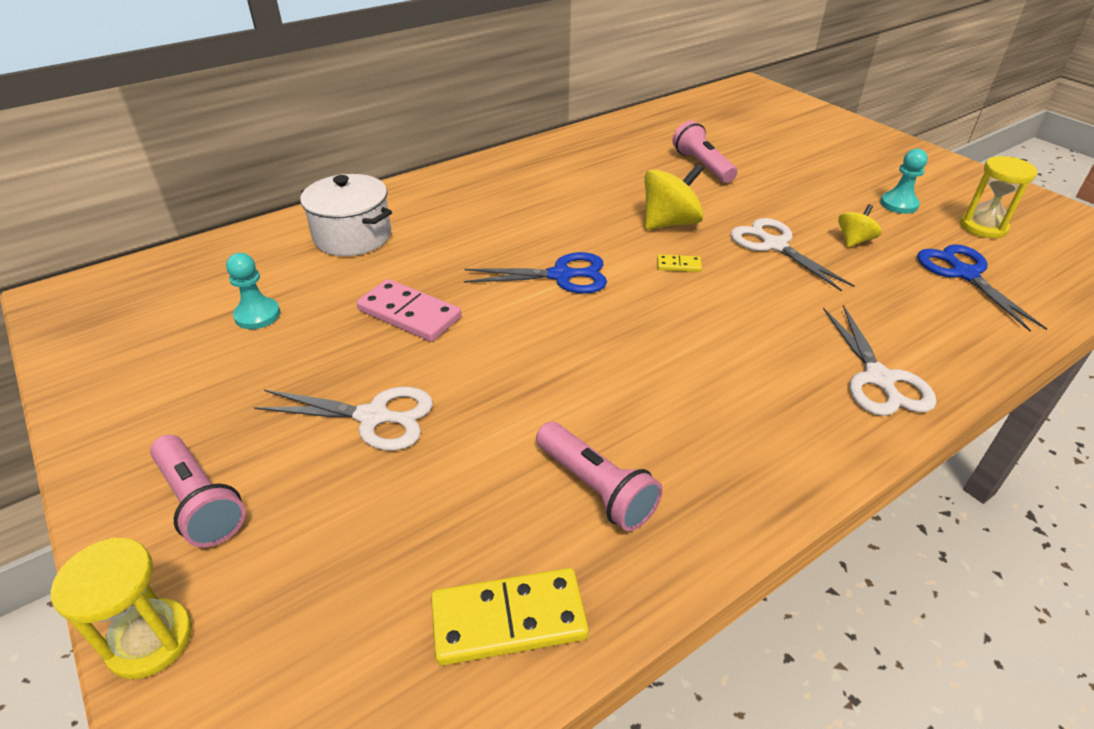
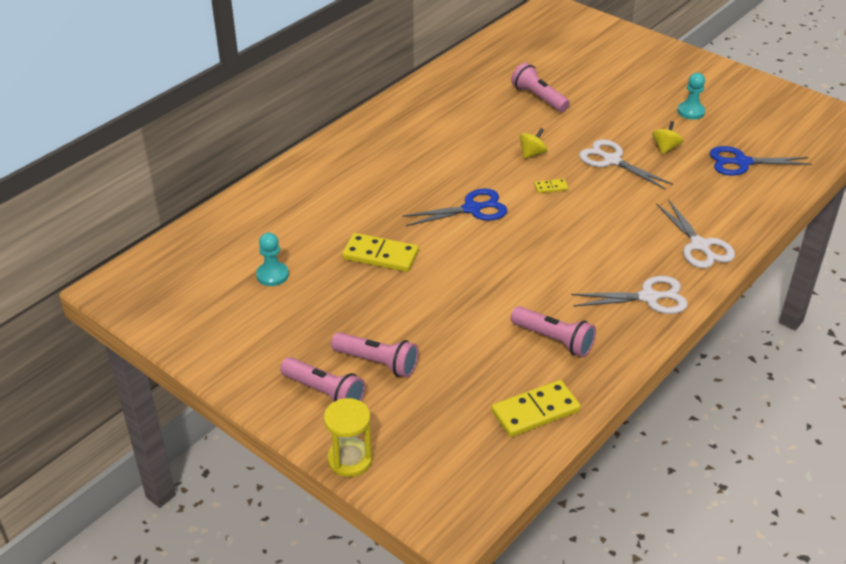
camera: 15 degrees left, 0 degrees up
white scissors [254,387,433,451] -> white scissors moved to [571,276,688,314]
white pot [300,174,392,256] -> none
pink domino [357,279,461,342] -> yellow domino [342,233,419,272]
yellow spinning top [645,163,704,230] -> yellow spinning top [520,128,547,159], size x0.58
blue scissors [917,244,1047,331] -> blue scissors turned 60 degrees counterclockwise [710,146,812,176]
yellow hourglass [960,156,1037,238] -> none
none -> pink flashlight [331,332,418,378]

